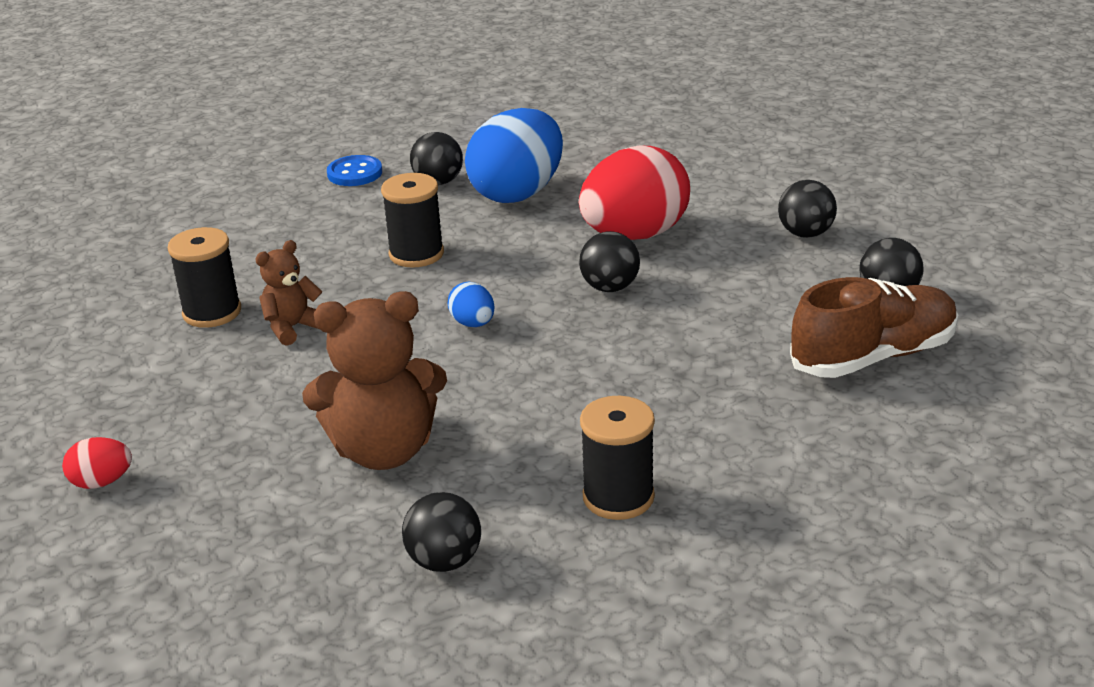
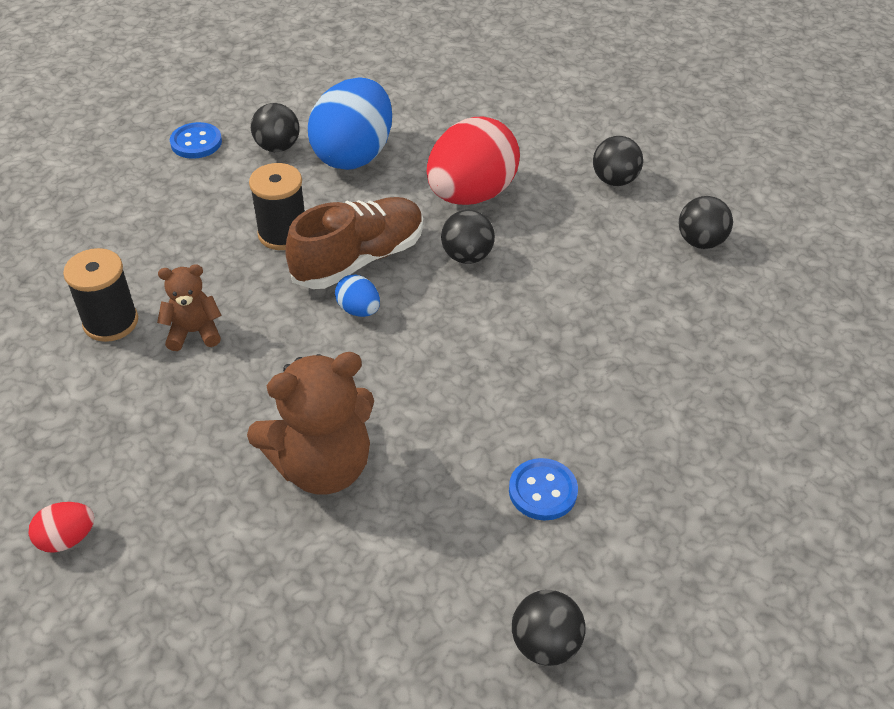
camera: 15 degrees left, 15 degrees up
brown teddy bear [255,240,322,346] -> brown teddy bear turned 45 degrees clockwise [157,264,222,351]
black ball [402,492,481,572] -> black ball moved to [512,590,585,666]
black spool [580,396,655,520] -> blue button [509,458,578,520]
brown shoe [790,277,958,378] -> brown shoe moved to [285,197,423,289]

